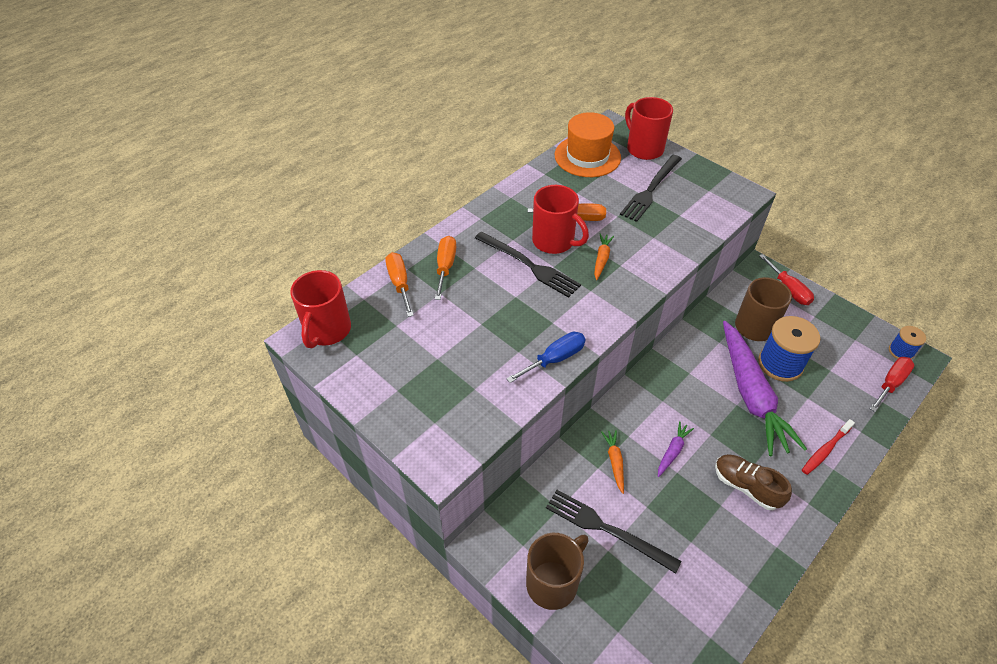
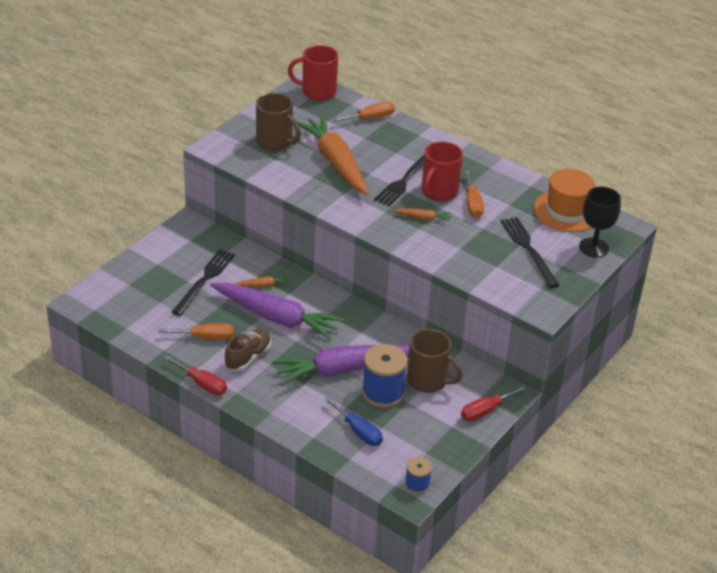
camera: 80 degrees right, 10 degrees down
orange screwdriver [435,236,456,300] -> orange screwdriver moved to [158,323,234,340]
blue screwdriver [506,332,586,383] -> blue screwdriver moved to [324,397,383,446]
brown mug [526,533,589,610] -> brown mug moved to [256,93,301,151]
black fork [620,155,682,222] -> black fork turned 45 degrees clockwise [501,217,559,288]
red mug [625,97,673,160] -> black goblet [579,187,621,258]
purple carrot [658,421,694,477] -> purple carrot [210,283,344,340], size x2.46
red toothbrush [802,419,855,475] -> none
red screwdriver [870,357,914,412] -> red screwdriver moved to [164,355,227,395]
none -> orange carrot [298,115,369,195]

